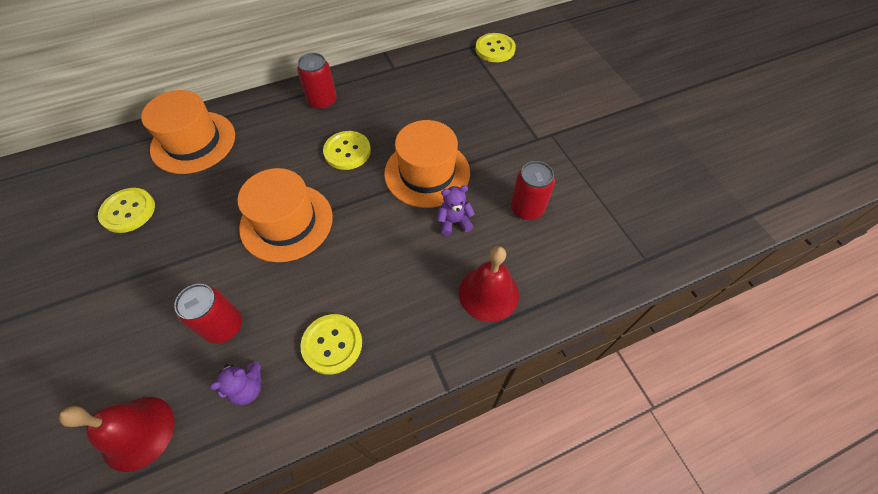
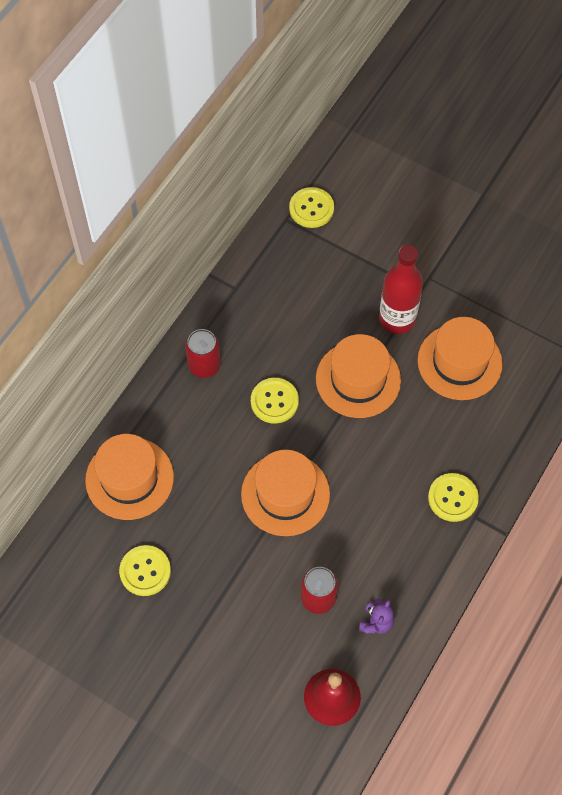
camera: 35 degrees left, 5 degrees up
yellow button [300,314,362,375] -> yellow button moved to [428,473,479,522]
purple teddy bear [437,186,475,236] -> none
red bell [459,246,519,322] -> none
red can [511,161,555,220] -> orange hat [417,317,503,400]
none -> red bottle [379,245,423,334]

